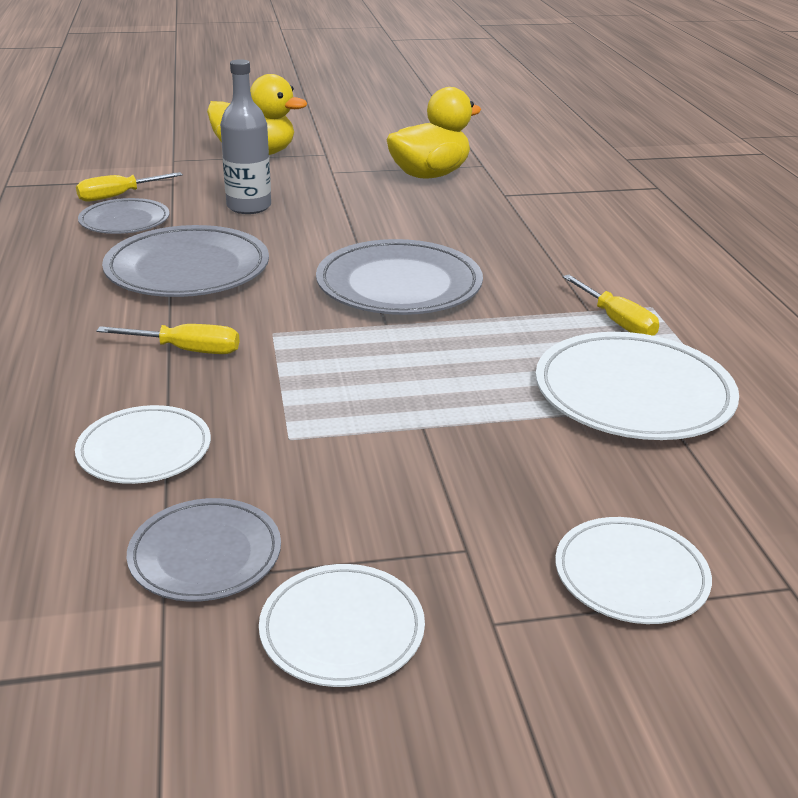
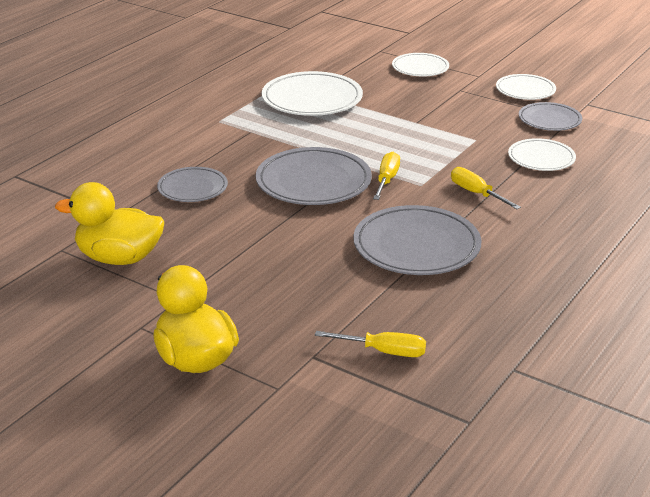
camera: 135 degrees left, 0 degrees up
grey plate [78,198,170,234] -> grey plate moved to [157,167,228,202]
grey bottle [220,59,271,214] -> none
yellow screwdriver [563,275,659,336] -> yellow screwdriver moved to [373,152,400,200]

